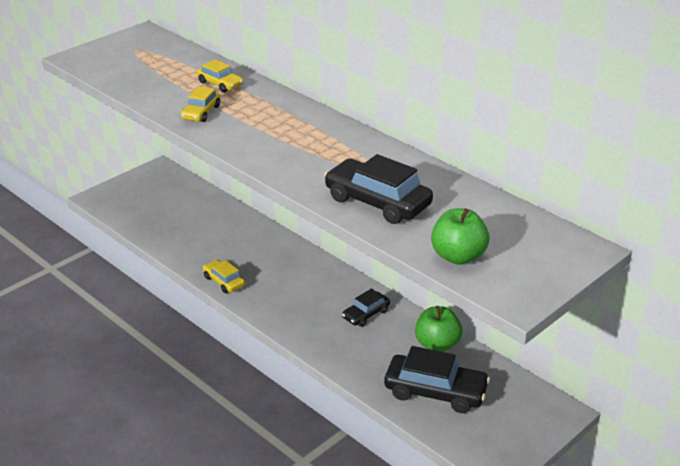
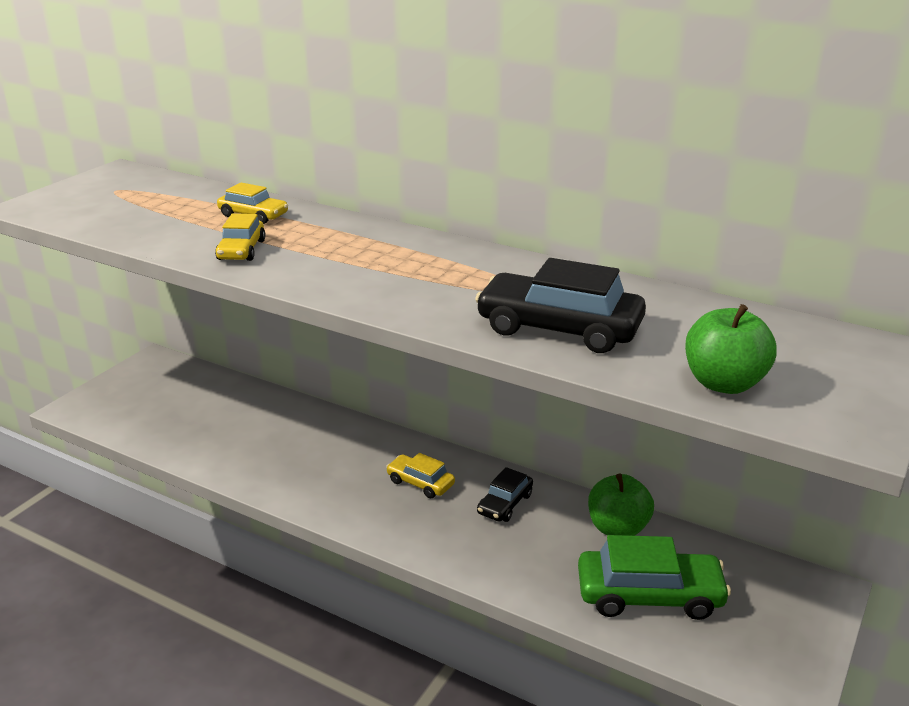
camera: 15 degrees left, 5 degrees down
yellow car [203,260,245,293] -> yellow car moved to [386,453,455,499]
black car [384,346,490,413] -> green car [578,535,731,620]

